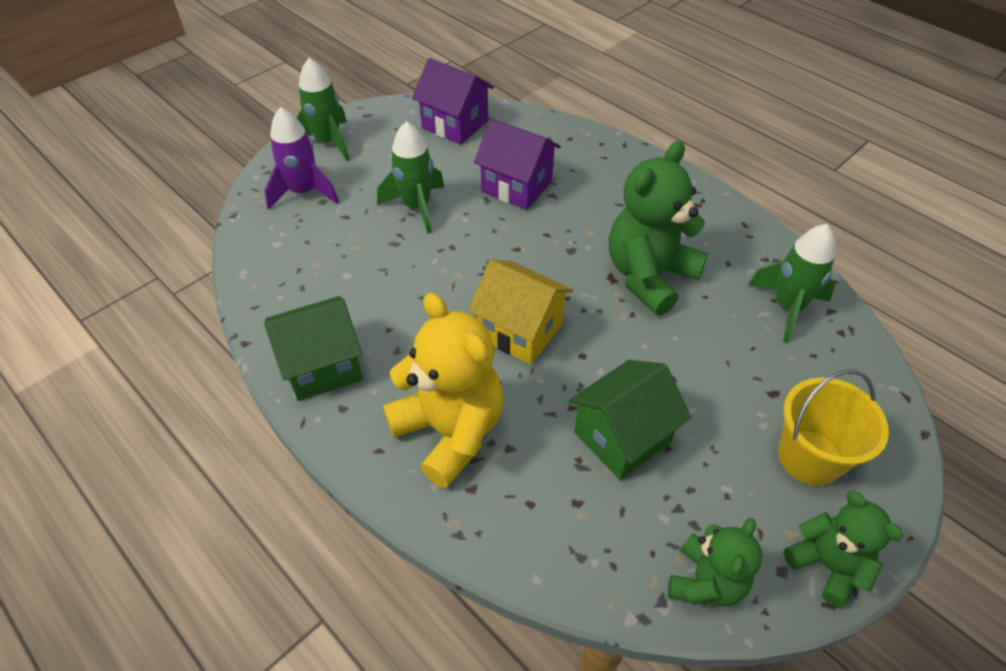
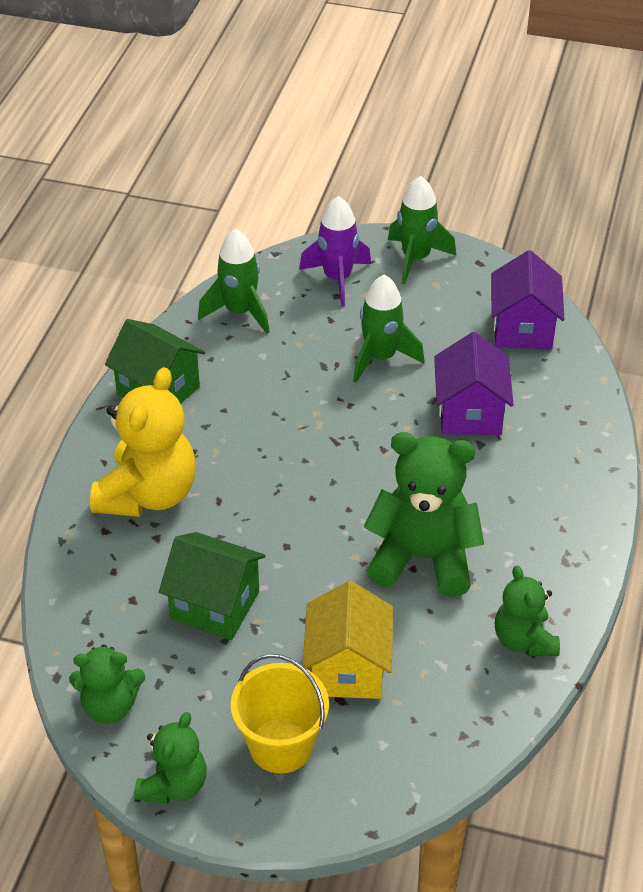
camera: 60 degrees right, 5 degrees down
yellow house [468,259,573,365] -> yellow house moved to [303,581,393,699]
green rocket [748,224,836,343] -> green rocket moved to [198,229,270,334]
none -> green teddy bear [495,565,560,656]

